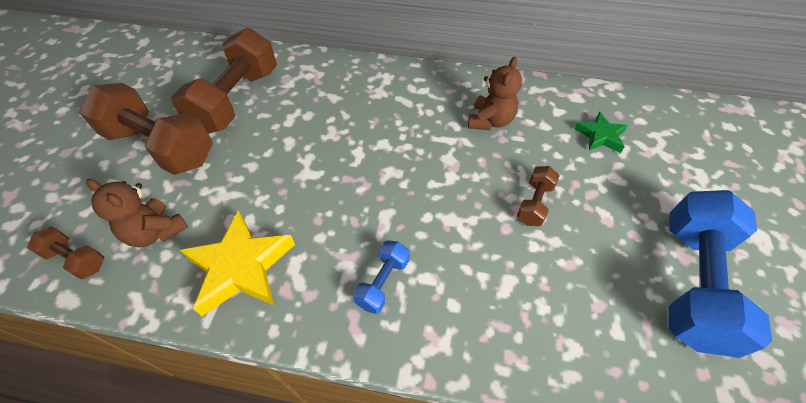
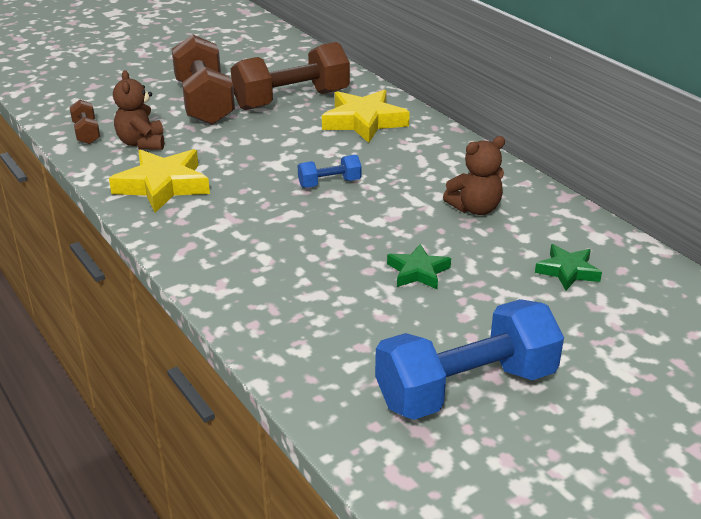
camera: 45 degrees right, 20 degrees down
blue dumbbell [353,240,410,314] -> blue dumbbell moved to [298,155,362,188]
brown dumbbell [517,166,560,226] -> green star [387,244,451,289]
none -> yellow star [322,89,410,143]

